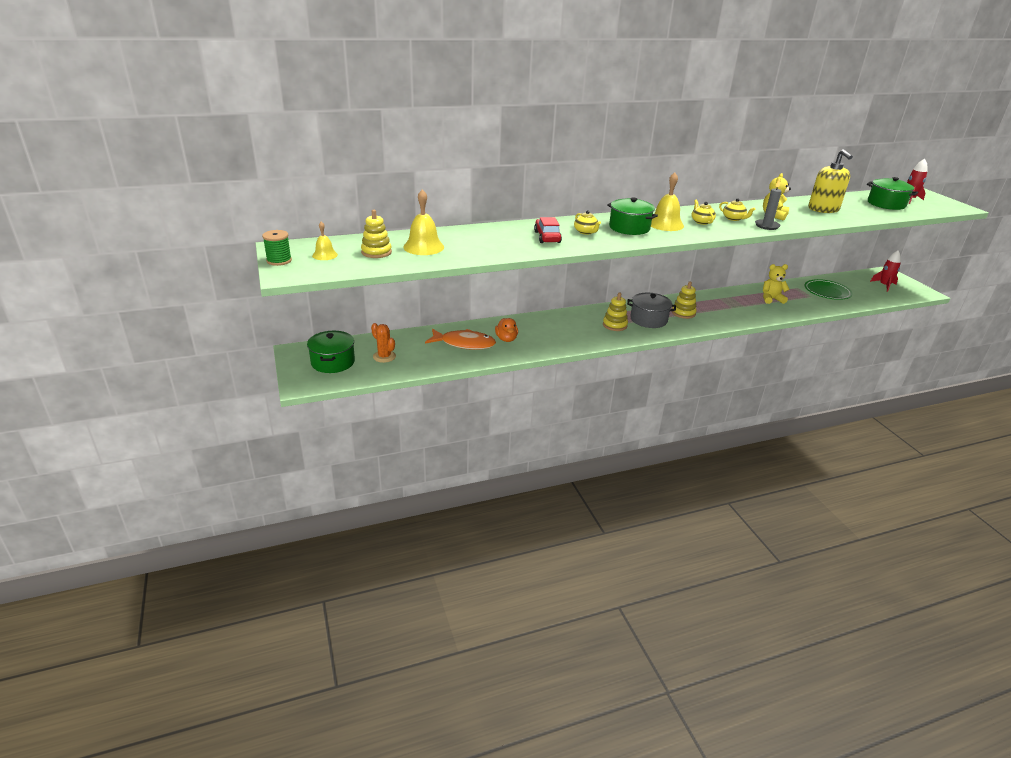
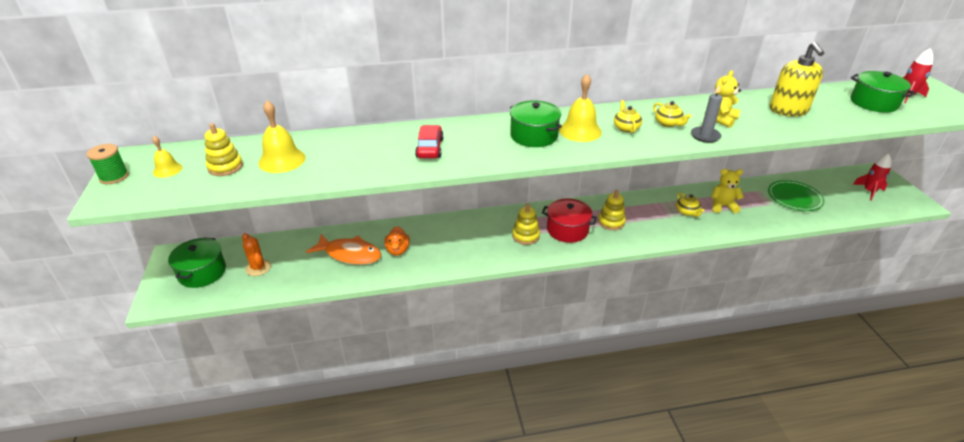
camera: 10 degrees right, 5 degrees up
yellow teapot [574,210,601,235] -> yellow teapot moved to [676,192,704,217]
grey pot [627,293,676,328] -> red pot [542,198,597,243]

